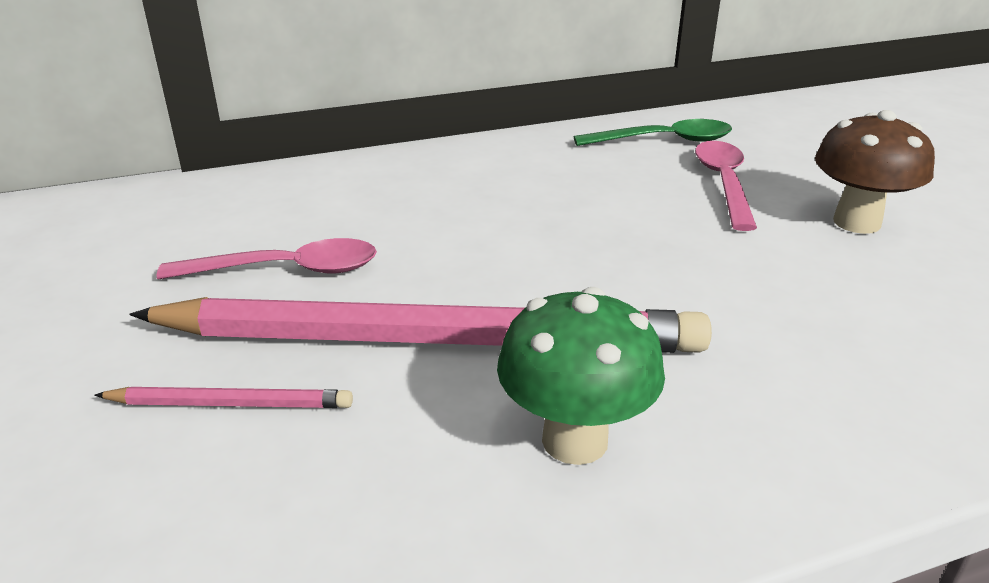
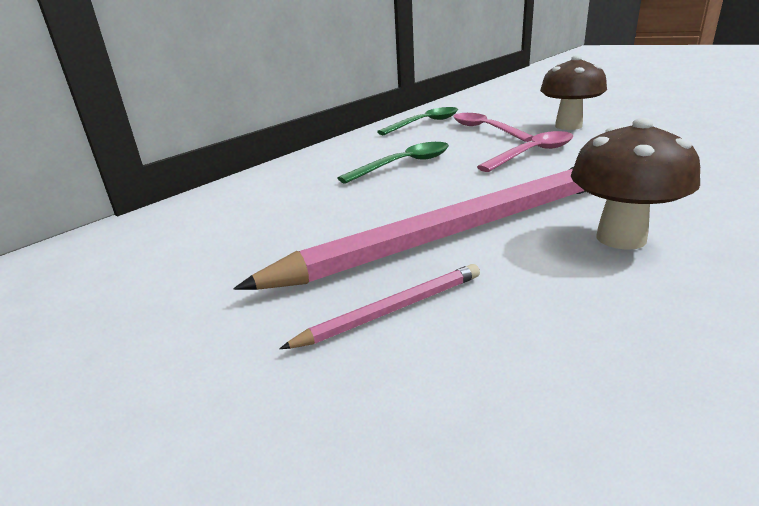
camera: 30 degrees left, 5 degrees down
pink spoon [157,238,377,279] -> pink spoon moved to [477,131,573,172]
green mushroom [497,287,665,465] -> brown mushroom [571,118,700,250]
none -> green spoon [338,142,449,184]

